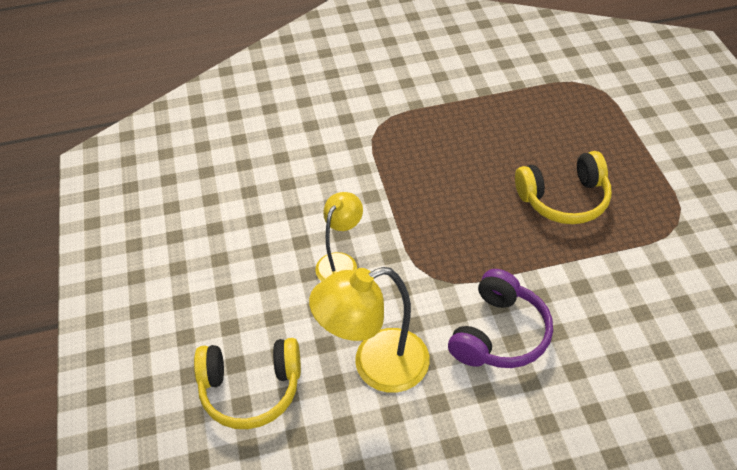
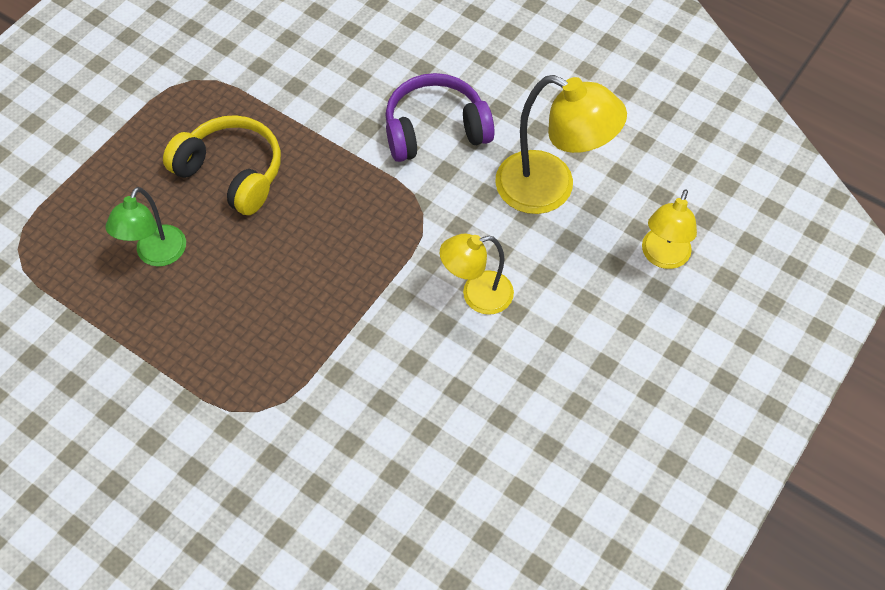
camera: 135 degrees left, 10 degrees up
yellow headphones [194,338,301,429] -> yellow lamp [642,189,697,269]
none -> green lamp [105,187,186,267]

